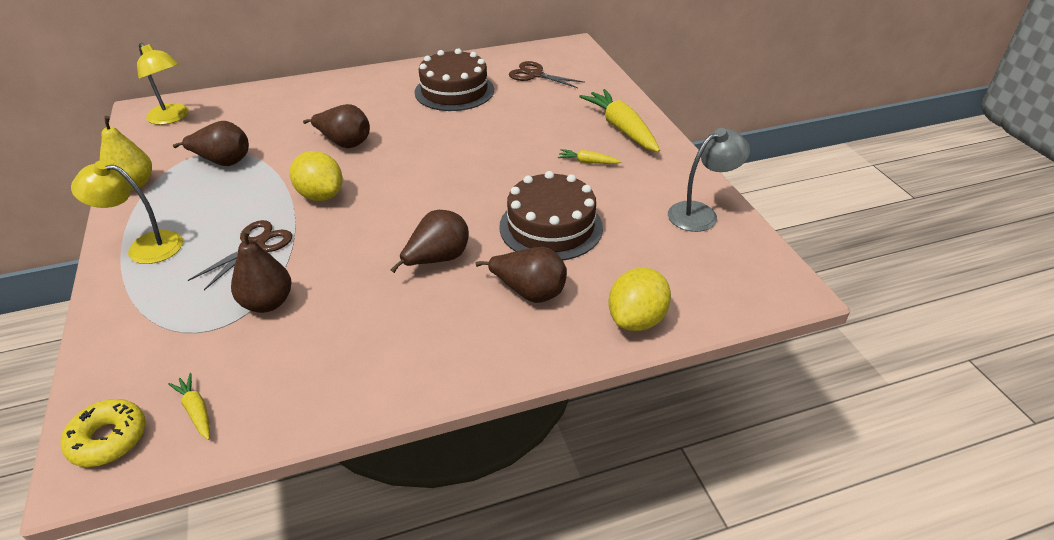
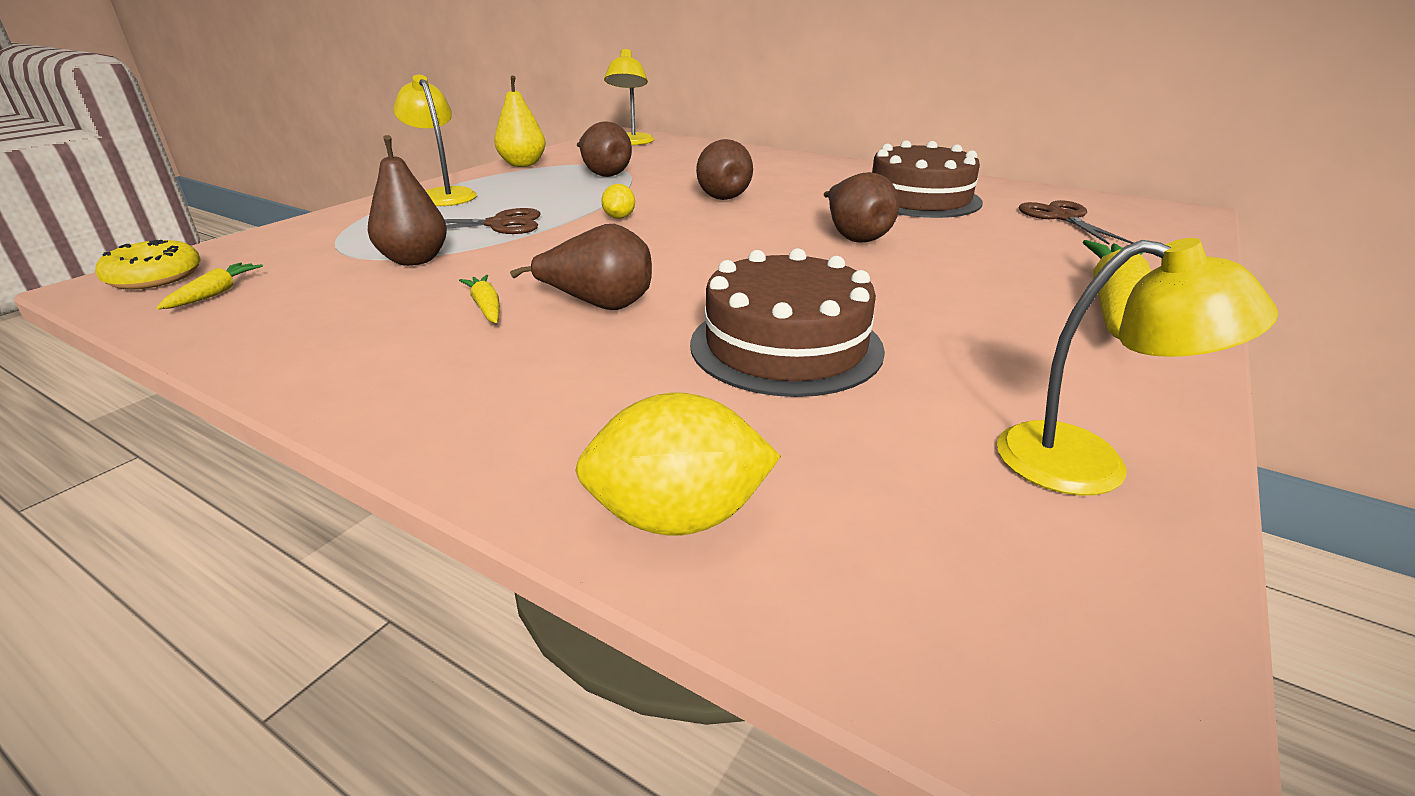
camera: 50 degrees right, 10 degrees down
yellow lemon [290,151,343,201] -> yellow lemon [601,184,635,219], size x0.53
brown pear [475,247,567,303] -> brown pear moved to [824,172,899,243]
yellow carrot [558,149,621,164] -> yellow carrot moved to [459,275,500,323]
grey lamp [668,128,750,232] -> yellow lamp [997,238,1278,496]

